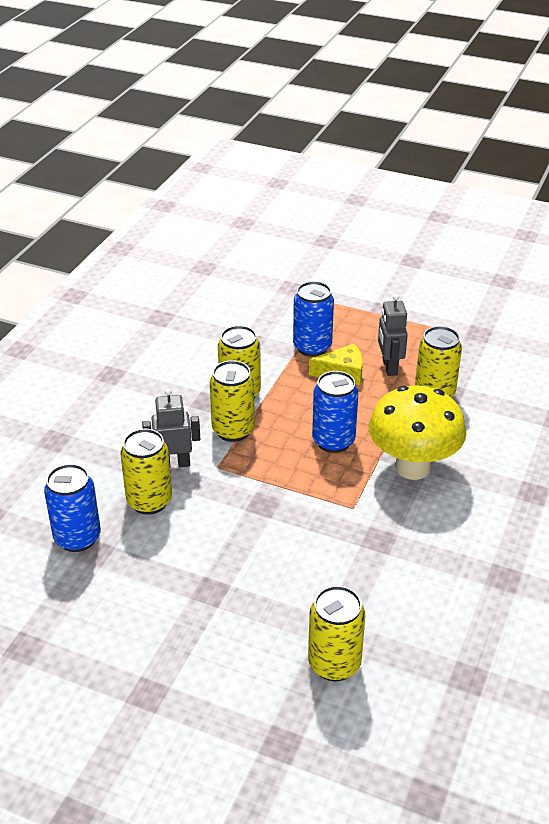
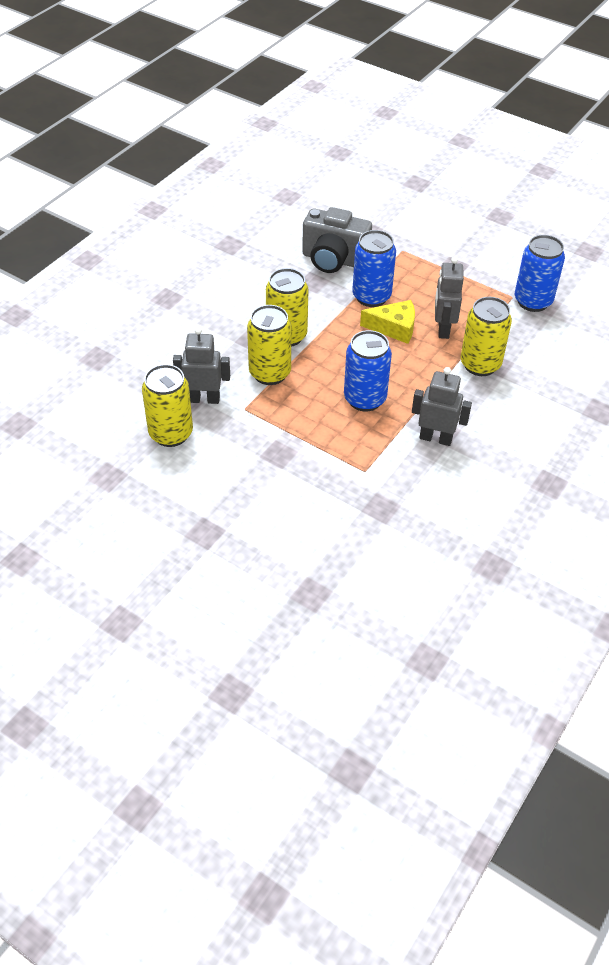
camera: 10 degrees right, 10 degrees up
blue can [44,464,101,552] -> blue can moved to [515,235,565,312]
yellow can [308,586,365,681] -> none
yellow mushroom [368,385,466,480] -> grey robot [412,367,472,446]
none -> grey camera [302,207,372,273]

